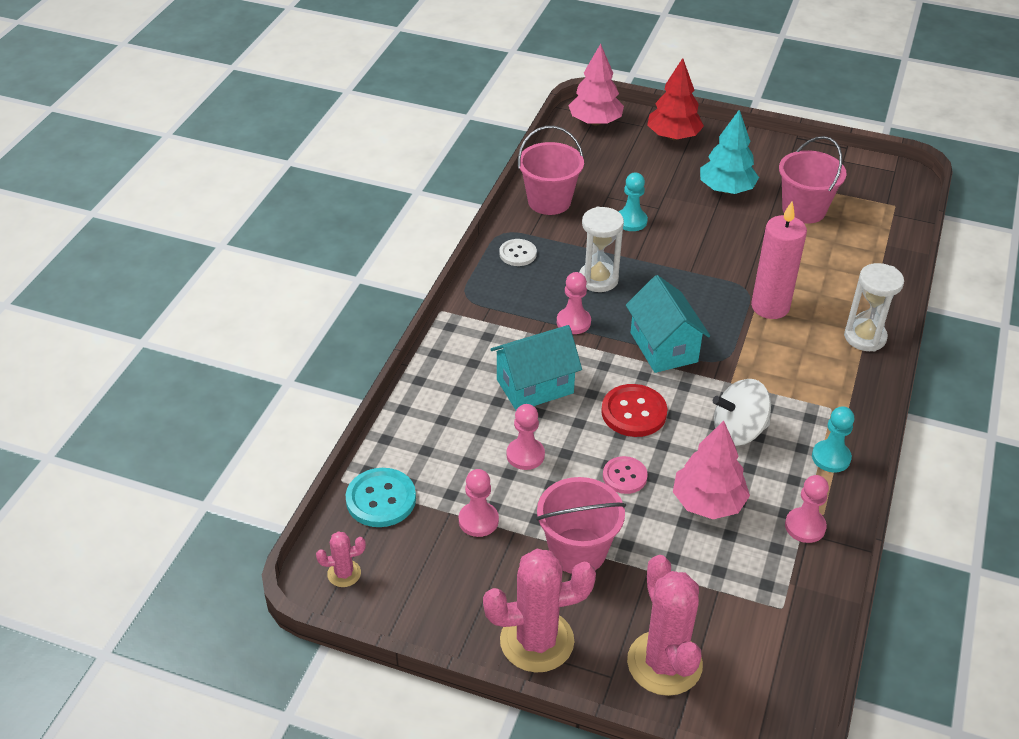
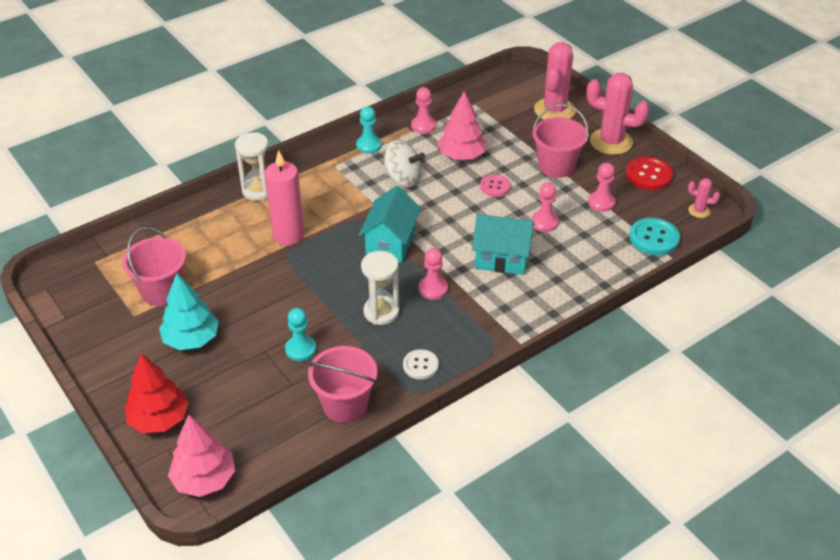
camera: 145 degrees left, 0 degrees up
red button [601,384,667,437] -> red button moved to [626,157,673,190]

